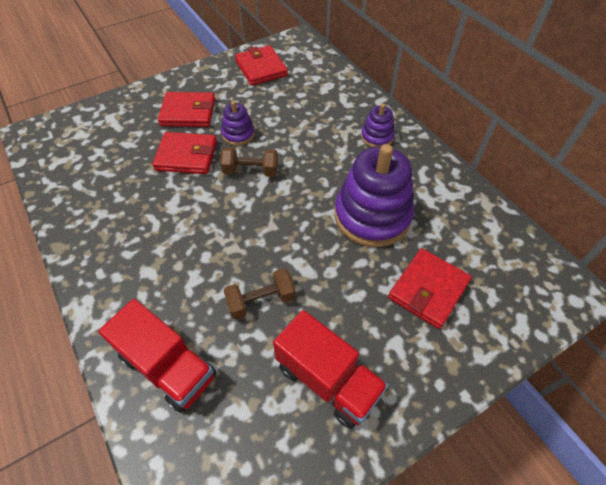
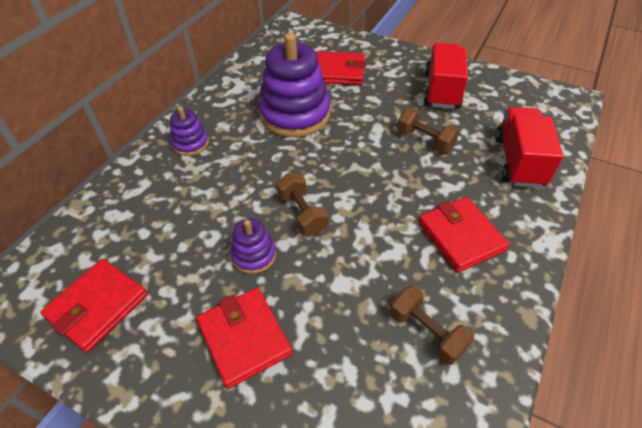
camera: 120 degrees left, 5 degrees down
red wallet [152,132,217,174] -> red wallet moved to [418,197,510,272]
none -> brown dumbbell [390,285,474,365]

